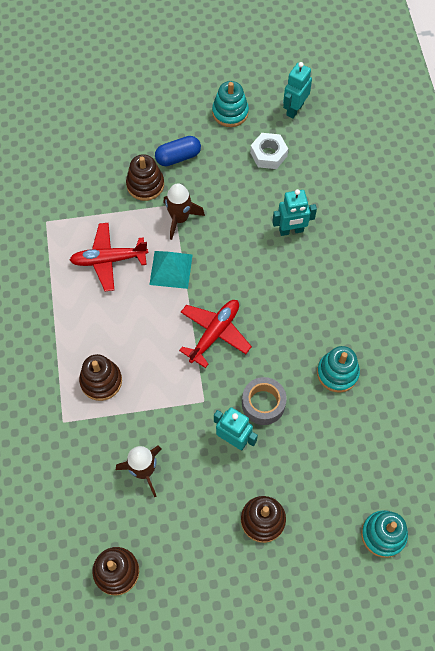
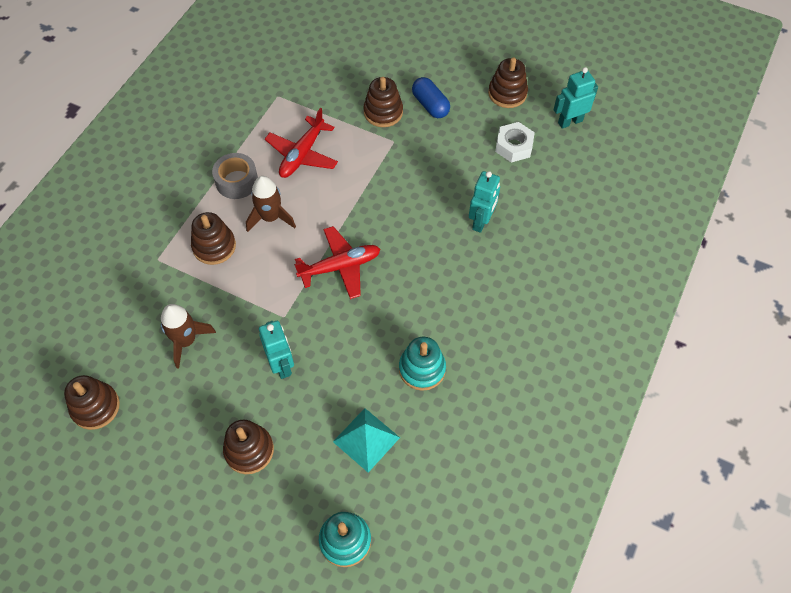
camera: 35 degrees right, 5 degrees down
red plane [70,223,148,291] -> red plane turned 90 degrees counterclockwise [265,108,338,178]
turquoise pyramid [149,251,193,289] -> turquoise pyramid moved to [333,408,400,472]
blue capsule [155,136,201,166] -> blue capsule turned 45 degrees clockwise [412,77,450,118]
brown rocket [164,183,205,240] -> brown rocket moved to [246,176,296,232]
turquoise stacking toy [212,81,249,127] -> brown stacking toy [488,58,528,108]
grey tape [242,377,287,425] -> grey tape moved to [212,153,258,199]
turquoise robot [272,189,317,236] -> turquoise robot turned 90 degrees counterclockwise [469,171,500,233]

